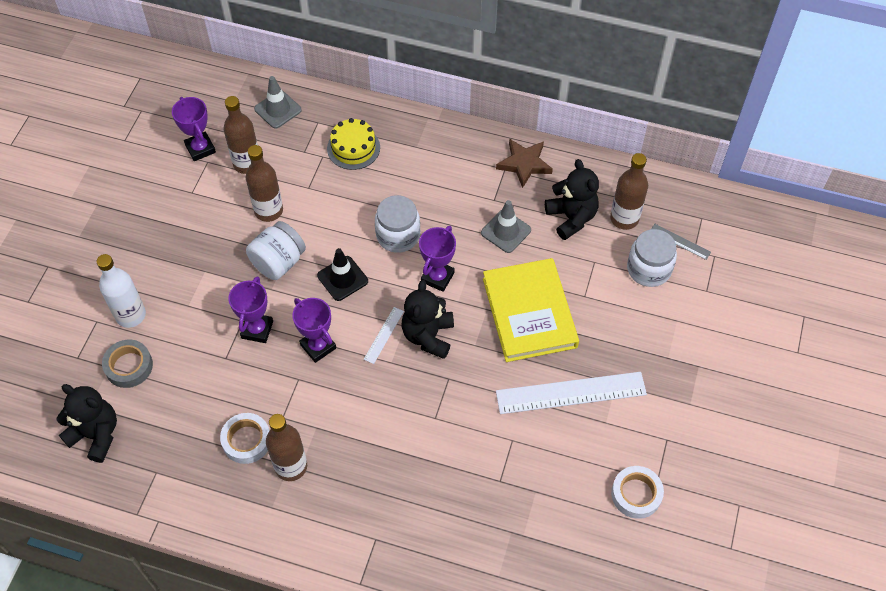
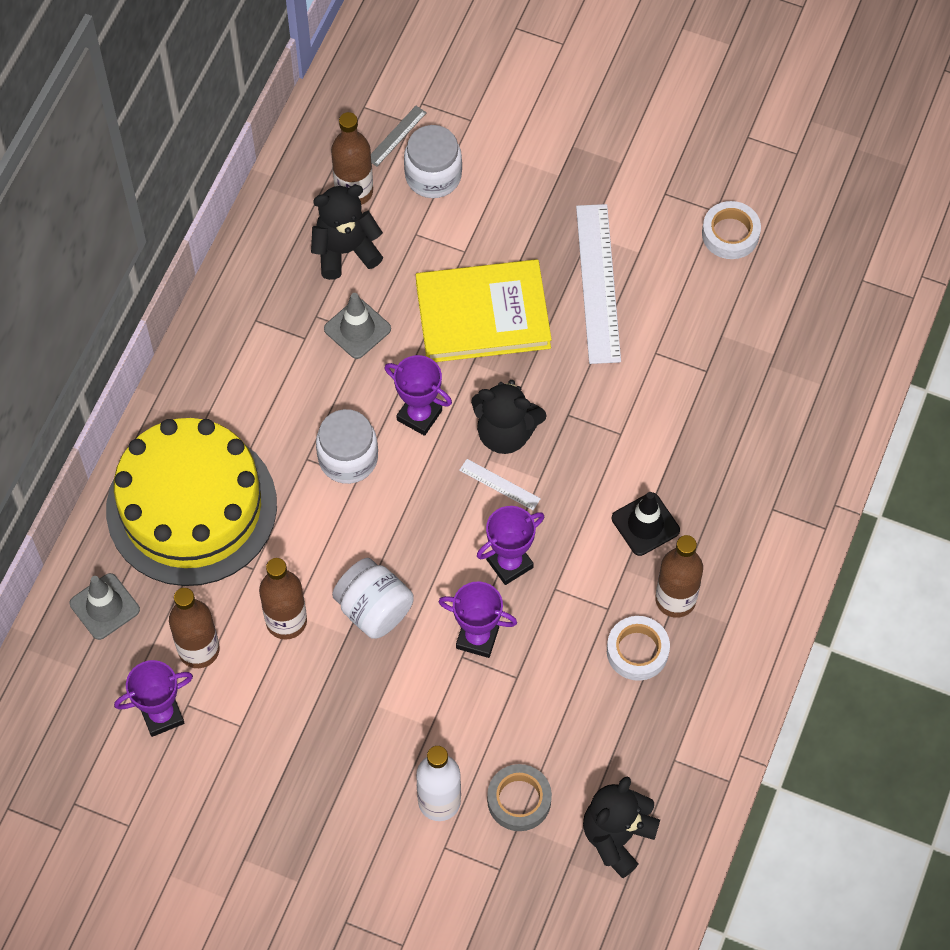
camera: 85 degrees left, 5 degrees up
black traffic cone [317,248,368,301] -> black traffic cone moved to [612,492,680,556]
yellow cake [327,118,380,170] -> yellow cake [106,418,277,586], size x2.23
brown star [496,139,553,188] -> none

